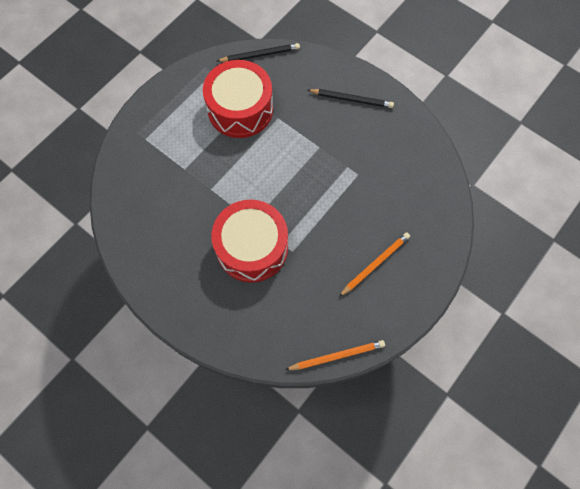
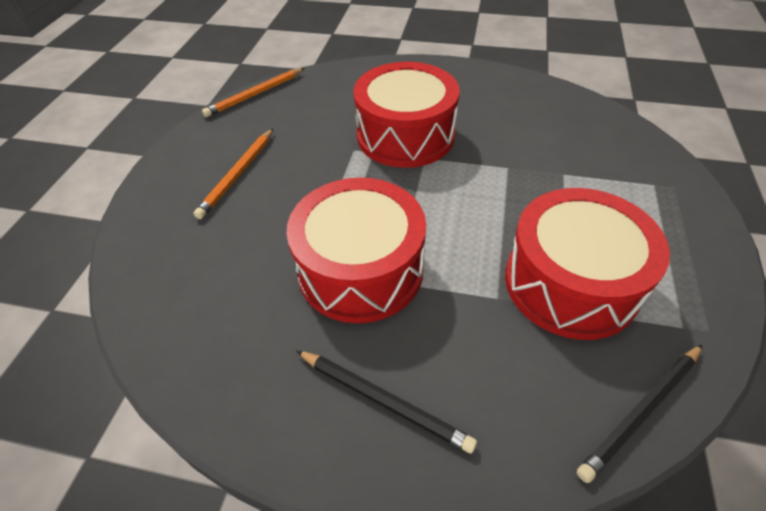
camera: 155 degrees right, 20 degrees down
black pencil [308,89,394,108] -> black pencil turned 135 degrees counterclockwise [296,350,477,454]
none -> red drum [287,178,426,323]

